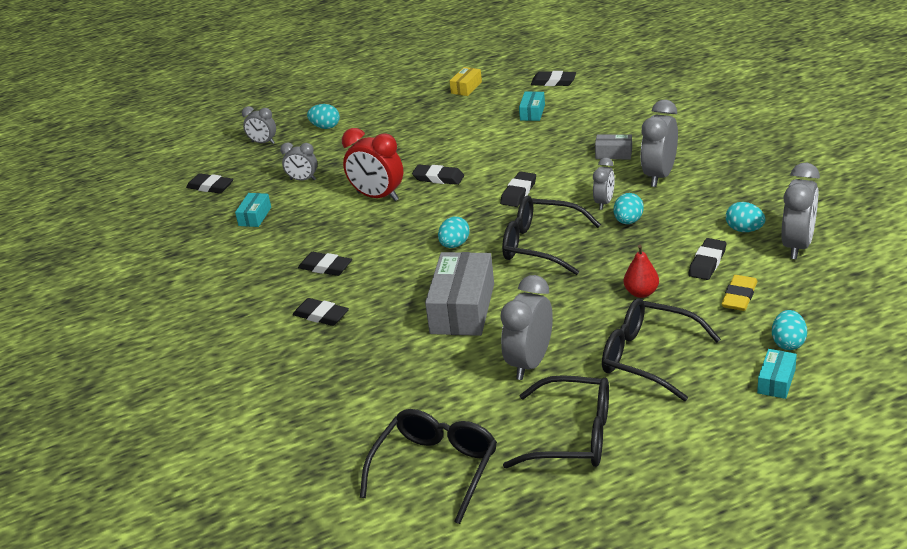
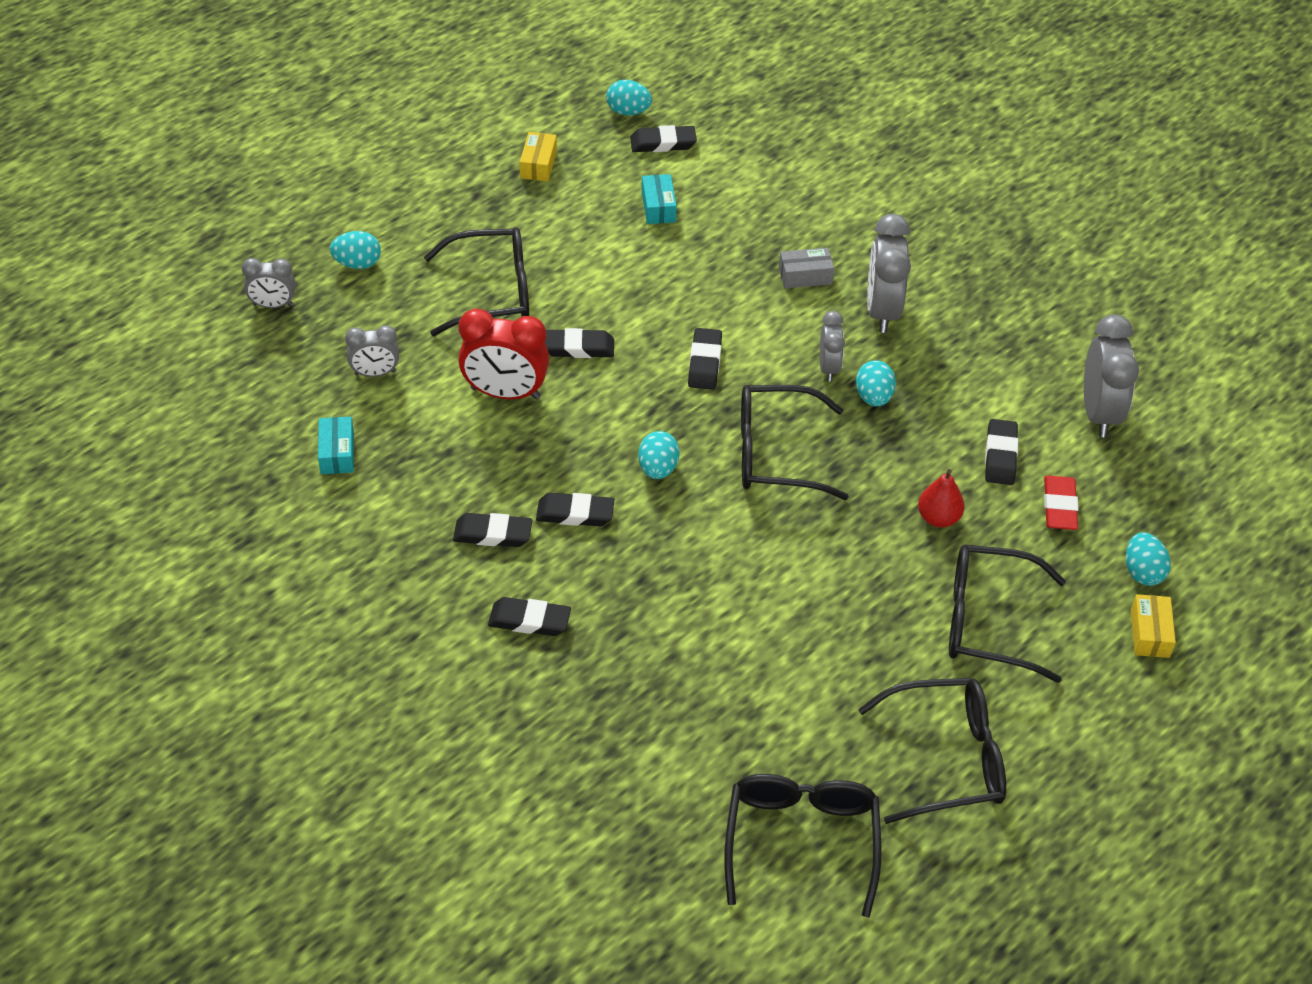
camera: 25 degrees left, 15 degrees up
black eraser [186,173,233,194] -> black eraser moved to [536,493,615,526]
grey box [425,252,494,336] -> none
grey clock [500,275,553,380] -> none
yellow eraser [721,275,757,311] -> red eraser [1044,476,1078,530]
turquoise egg [726,202,765,232] -> turquoise egg moved to [606,80,652,116]
turquoise box [757,349,797,399] -> yellow box [1131,594,1176,658]
none -> black glasses [424,227,529,336]

